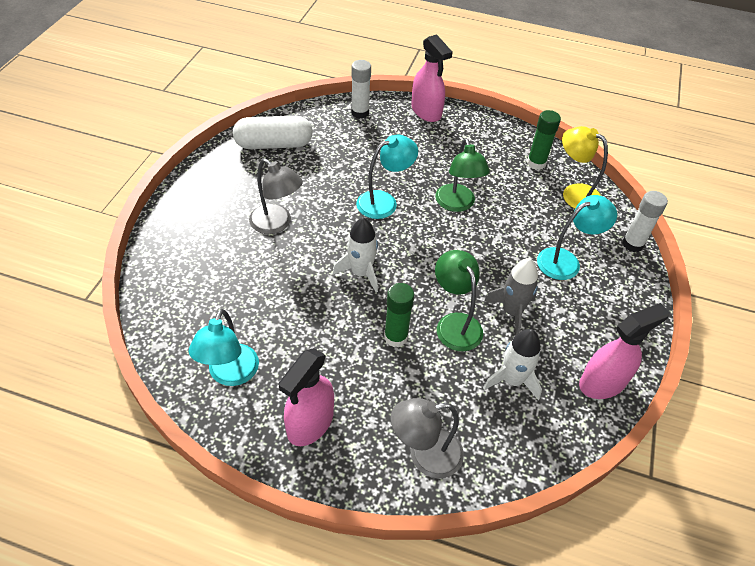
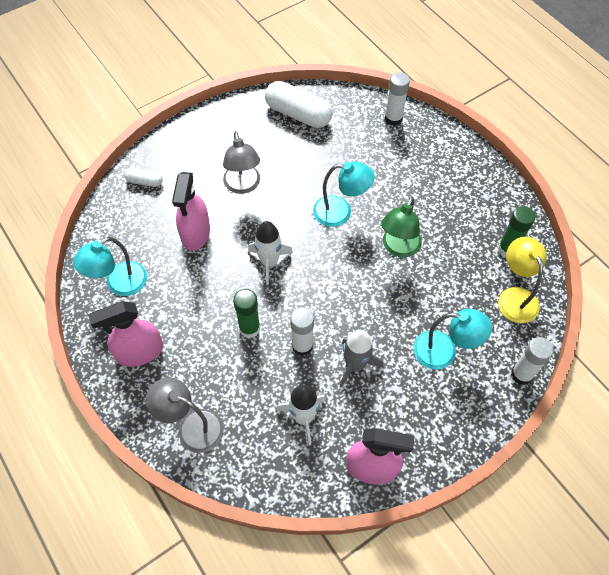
camera: 40 degrees right, 10 degrees up
pink spray bottle [411,34,453,122] -> pink spray bottle moved to [172,172,210,251]
green lamp [435,250,483,351] -> white glue stick [290,307,314,356]
none -> white capsule [124,168,163,187]

